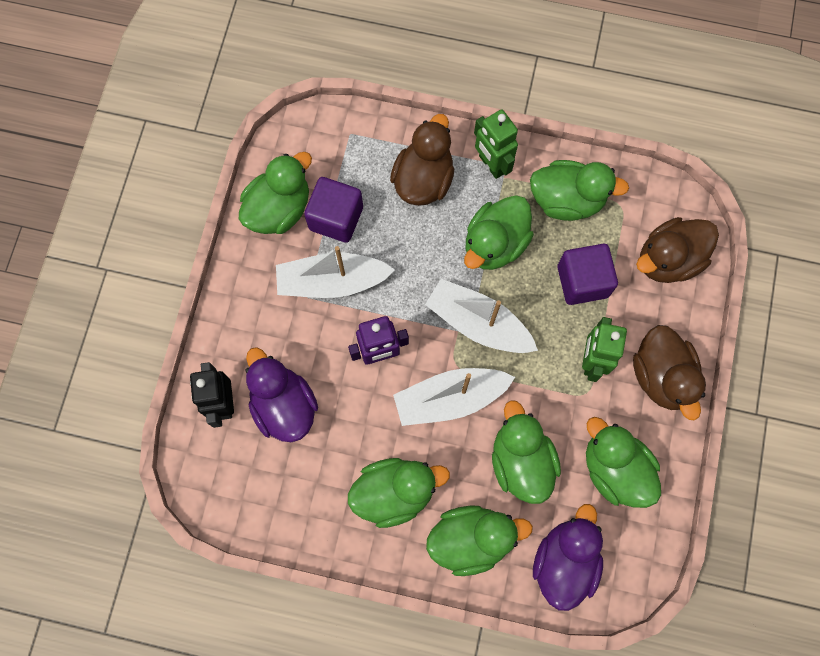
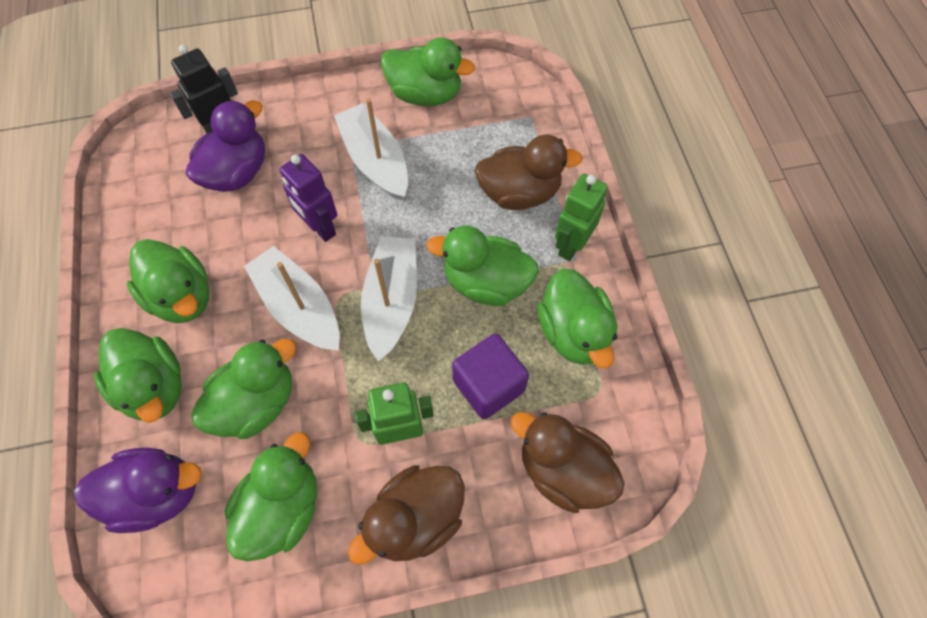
camera: 65 degrees right, 10 degrees down
purple cube [304,177,363,243] -> none

